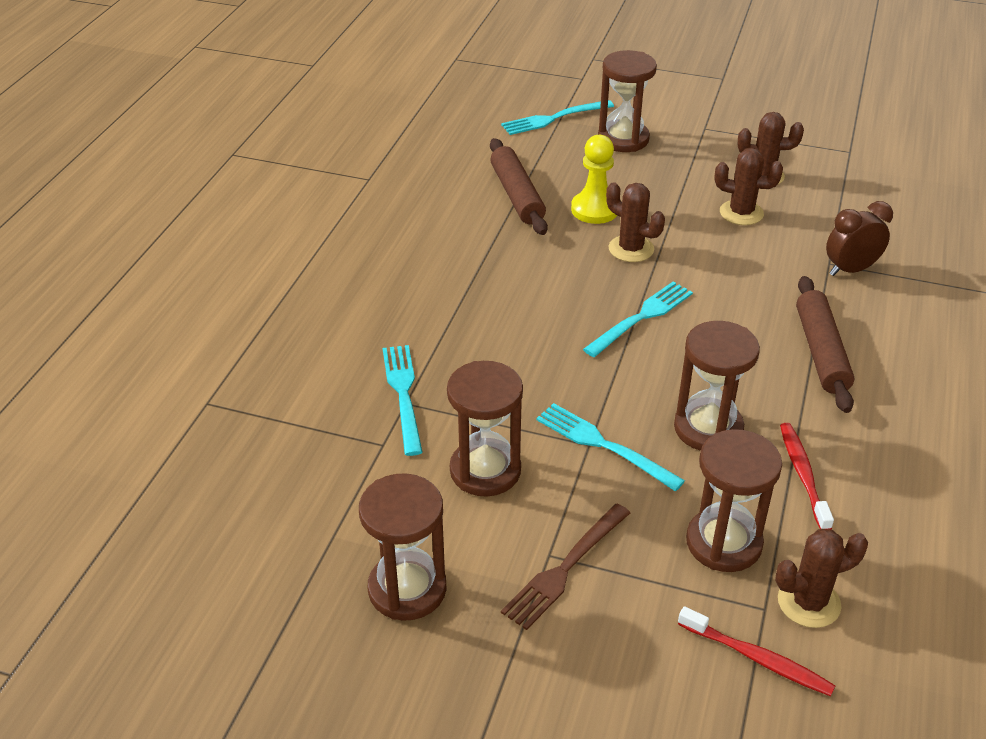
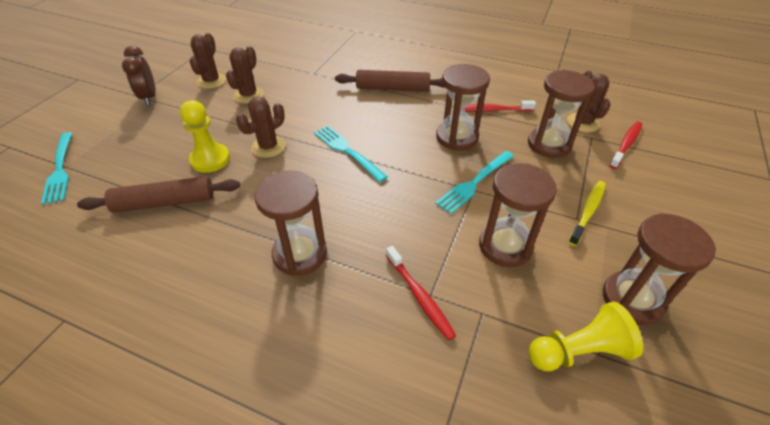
camera: 85 degrees left, 5 degrees up
turquoise fork [382,345,423,456] -> red toothbrush [386,246,456,341]
brown fork [501,504,630,630] -> yellow toothbrush [568,181,606,246]
brown hourglass [598,50,657,152] -> brown hourglass moved to [255,171,327,276]
brown clock [826,201,893,276] -> brown clock moved to [122,46,156,105]
none -> yellow pawn [528,302,643,371]

